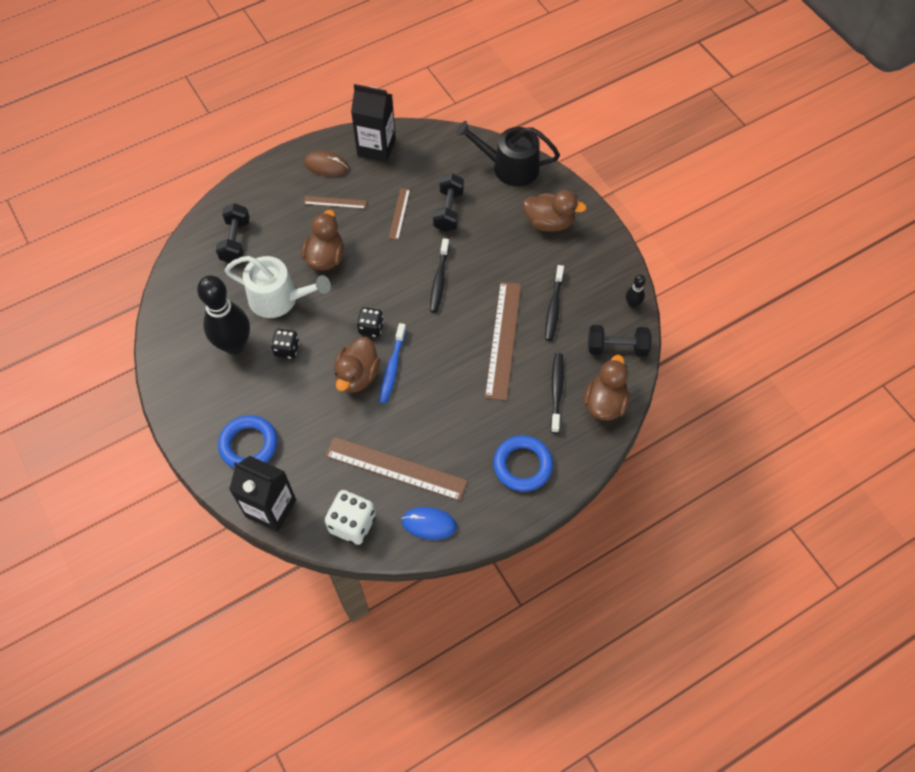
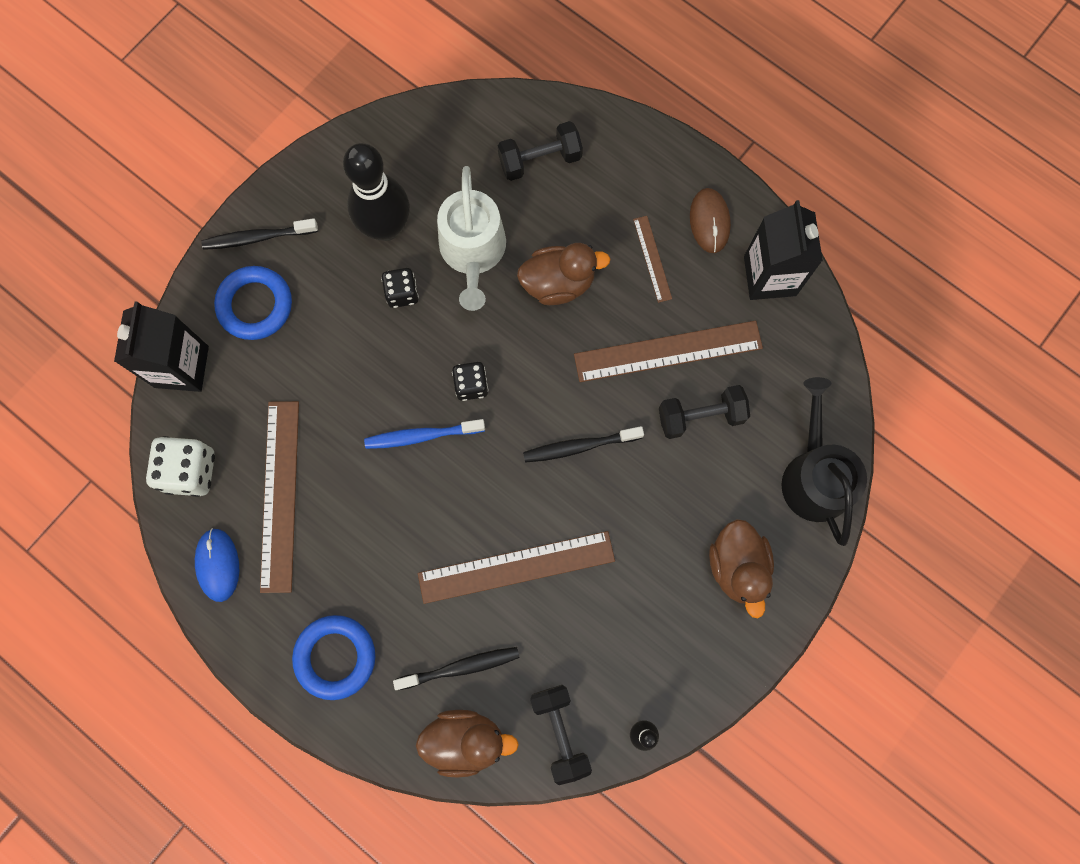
camera: 70 degrees right, 15 degrees up
brown duck [334,337,380,393] -> none
brown ruler [389,188,410,240] -> brown ruler [574,321,763,382], size x2.00
black toothbrush [545,265,564,341] -> black toothbrush moved to [201,218,318,250]

